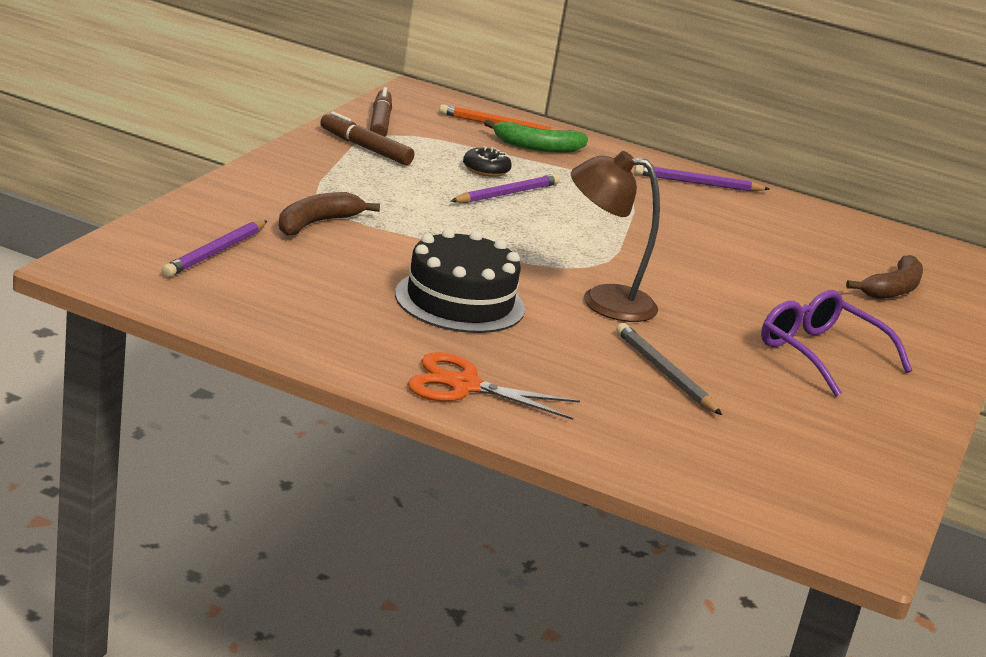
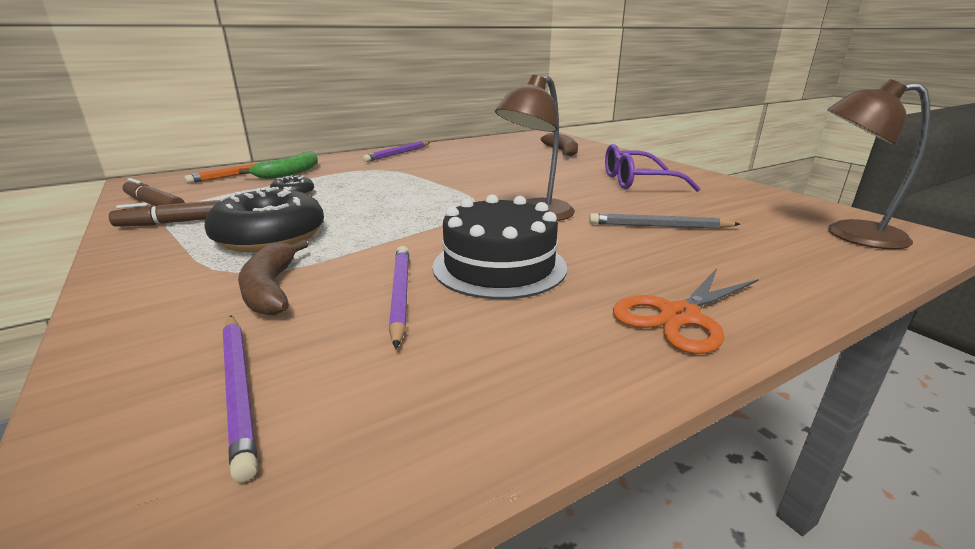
camera: 50 degrees left, 0 degrees up
purple pencil [451,174,560,203] -> purple pencil moved to [389,246,409,348]
none -> black donut [204,187,324,252]
none -> brown lamp [827,79,930,249]

